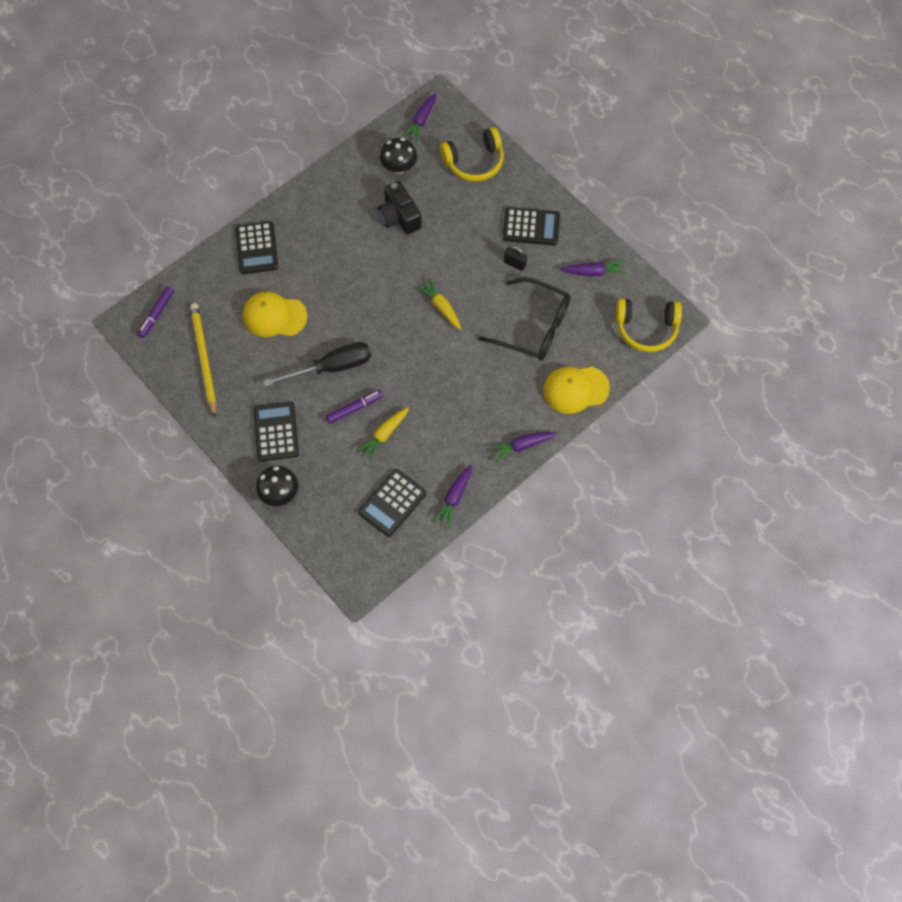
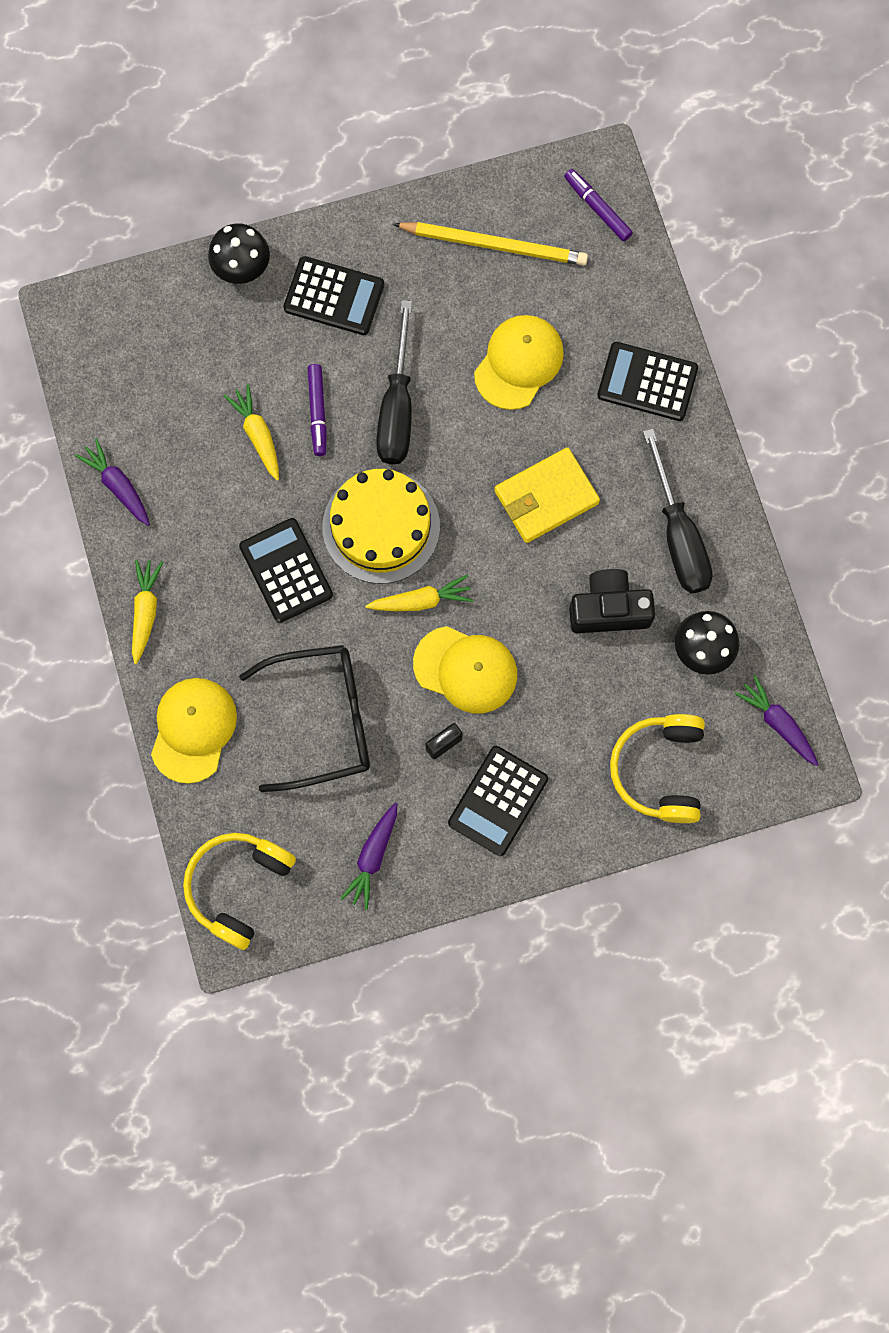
camera: 115 degrees right, 10 degrees up
black calculator [358,469,426,537] -> black calculator moved to [239,518,333,623]
black glasses [478,277,570,361] -> black glasses turned 150 degrees counterclockwise [239,645,370,792]
purple carrot [489,432,557,462] -> yellow carrot [132,559,163,664]
none -> yellow cake [322,469,440,584]
none -> yellow cap [413,626,517,713]
none -> yellow wallet [494,447,600,543]
none -> black screwdriver [643,429,713,593]

